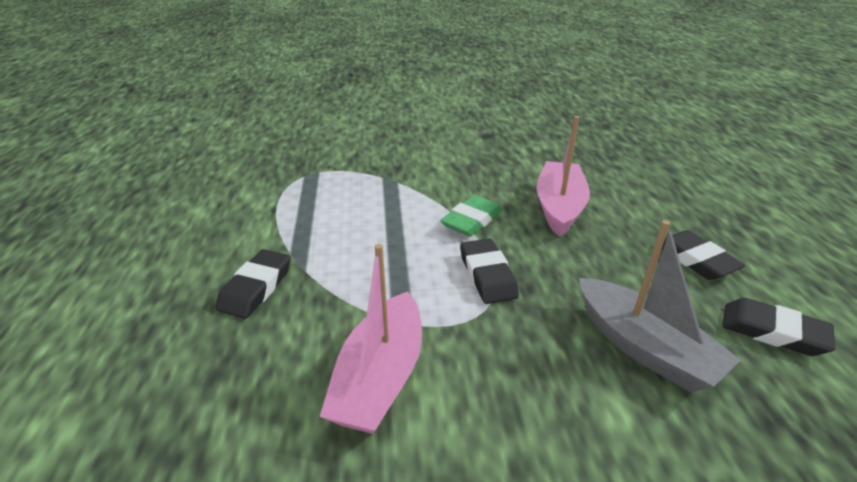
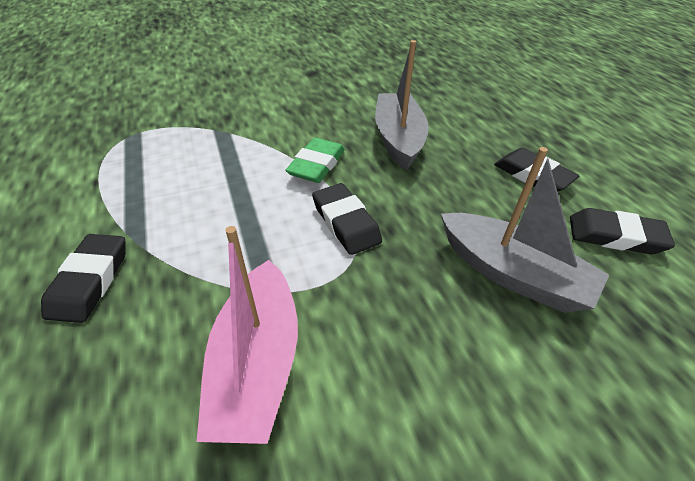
camera: 15 degrees left, 10 degrees up
pink boat [536,116,590,237] -> grey boat [375,40,429,170]

